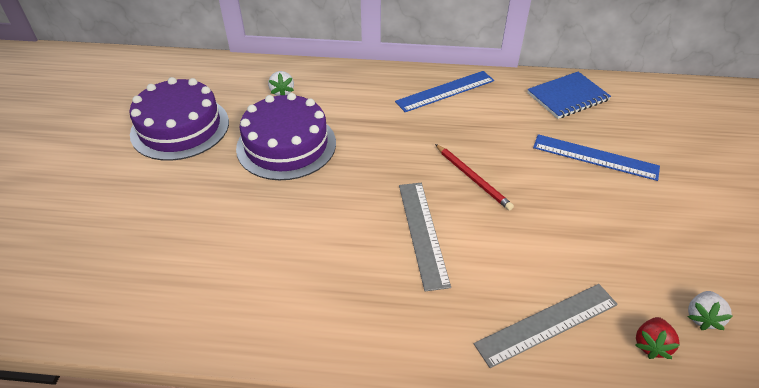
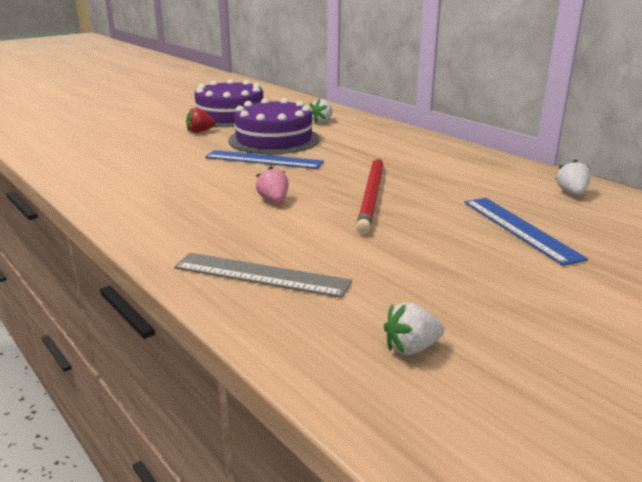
camera: 45 degrees right, 20 degrees down
blue ruler [395,71,494,112] -> blue ruler moved to [205,150,324,169]
grey ruler [399,183,451,291] -> pink strawberry [256,166,289,203]
red pencil [435,144,514,211] -> red pencil [356,157,383,234], size x1.56
blue notebook [527,72,611,119] -> white strawberry [555,160,591,195]
red strawberry [635,317,680,359] -> red strawberry moved to [186,107,216,133]

